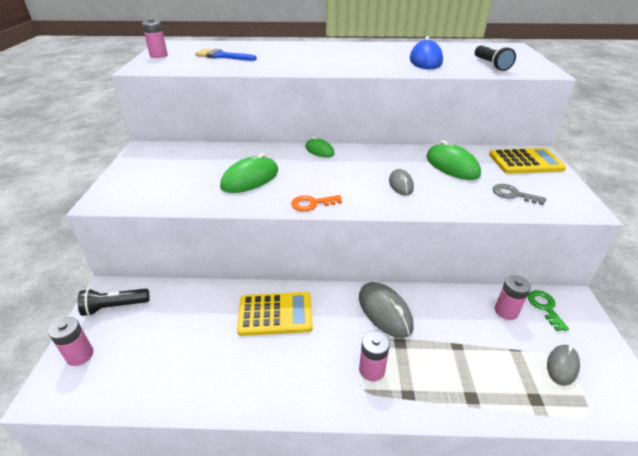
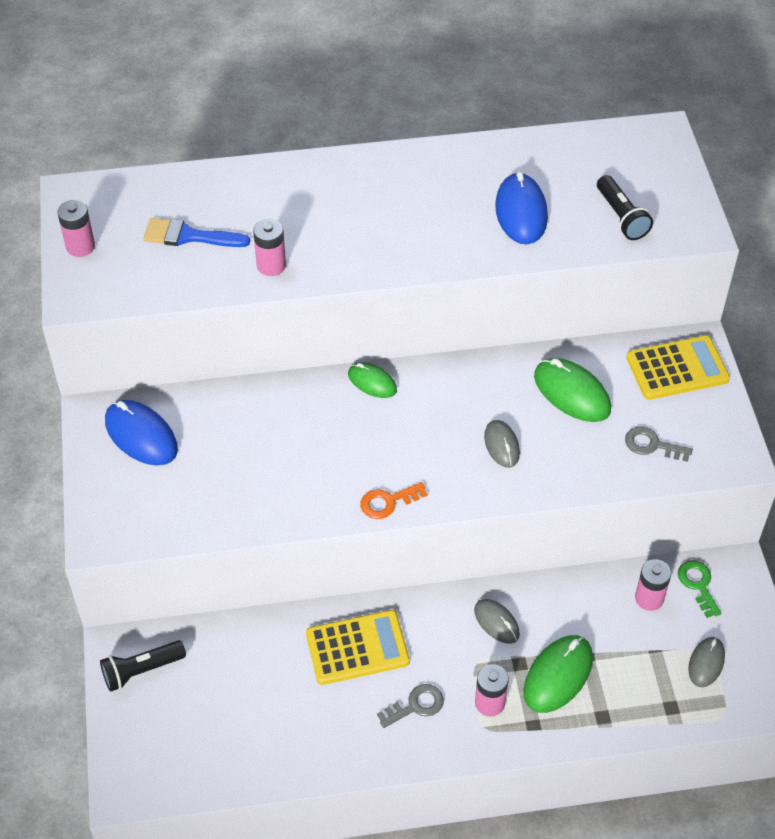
camera: 10 degrees left, 15 degrees up
pink battery [48,317,94,366] -> pink battery moved to [253,219,286,276]
green mouse [220,153,278,193] -> green mouse moved to [523,635,593,713]
grey mouse [359,282,414,338] -> grey mouse [474,599,520,644], size x0.61
none -> blue mouse [105,400,178,466]
none -> grey key [377,684,444,728]

